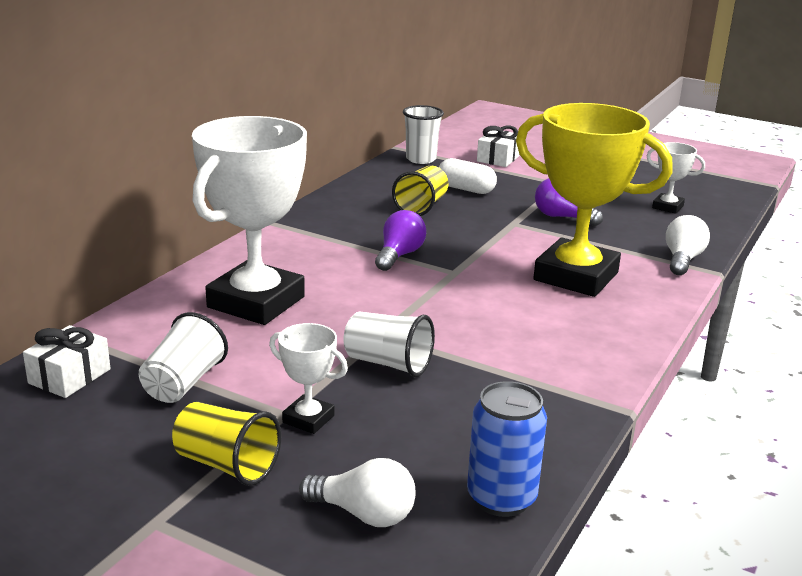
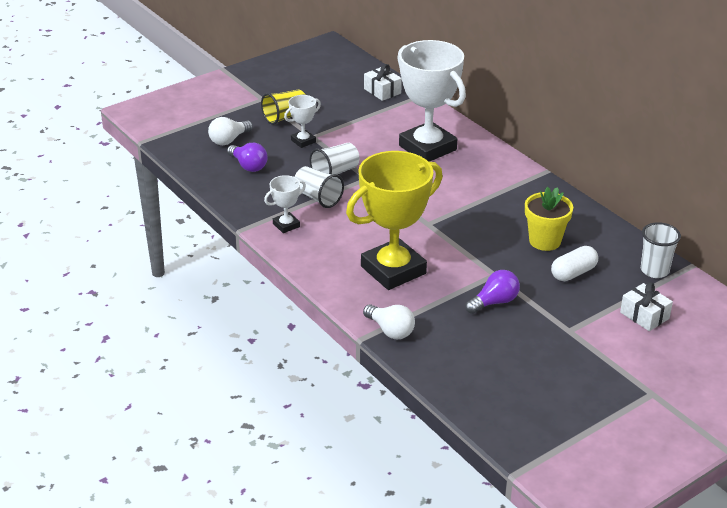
camera: 115 degrees right, 10 degrees up
white cup [139,312,228,403] -> white cup moved to [294,166,344,208]
purple light bulb [375,210,426,271] -> purple light bulb moved to [227,143,268,172]
yellow cup [392,166,449,216] -> yellow flower pot [525,187,573,251]
blue can [467,381,547,517] -> none
white trophy [647,142,705,214] -> white trophy moved to [264,175,306,233]

